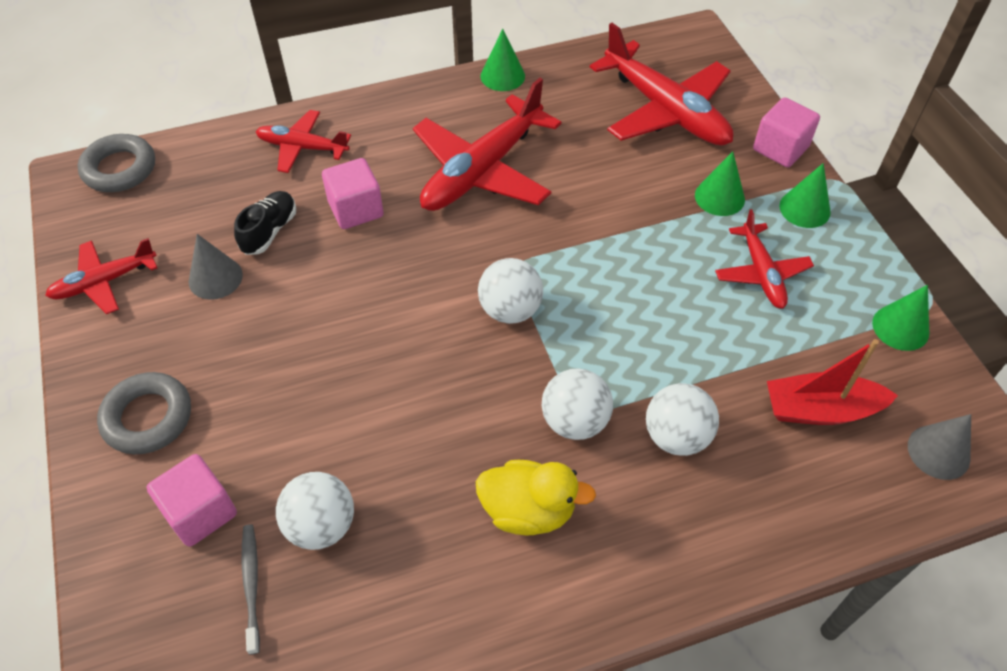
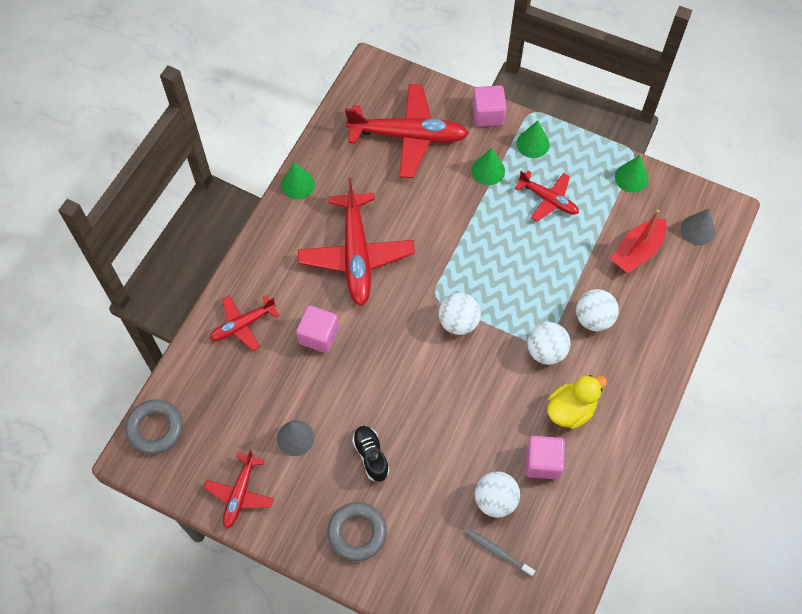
camera: 45 degrees left, 10 degrees up
pink cube [147,454,237,547] -> pink cube moved to [526,436,565,479]
black shoe [234,191,296,255] -> black shoe moved to [352,426,389,482]

